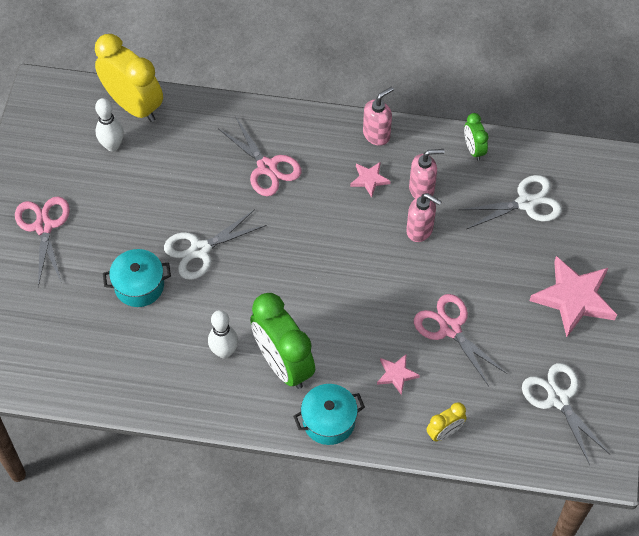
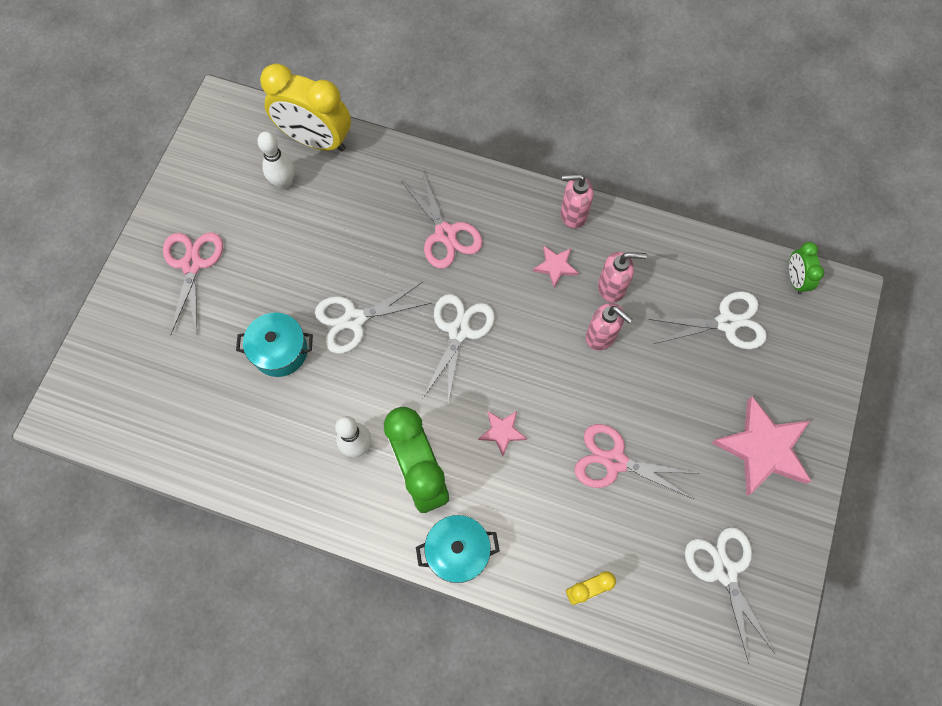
camera: 10 degrees right, 10 degrees up
yellow clock [95,34,163,122] -> yellow clock turned 150 degrees clockwise [260,63,351,152]
pink soap dispenser [363,86,394,146] -> pink soap dispenser turned 150 degrees counterclockwise [561,174,593,229]
pink star [377,354,420,395] -> pink star moved to [479,411,527,456]
pink scissors [414,294,507,386] -> pink scissors turned 45 degrees counterclockwise [574,424,697,499]
green clock [464,113,488,161] -> green clock moved to [789,242,824,294]
none -> white scissors [423,294,495,404]

